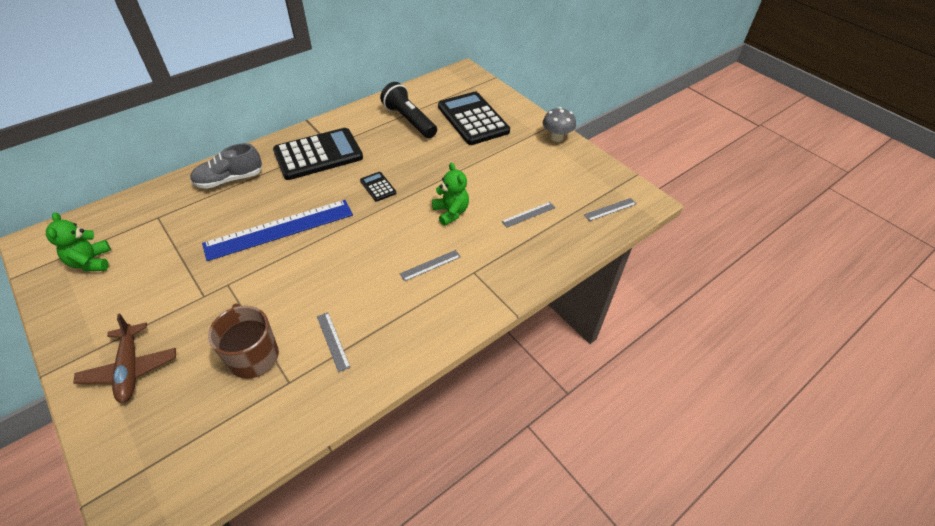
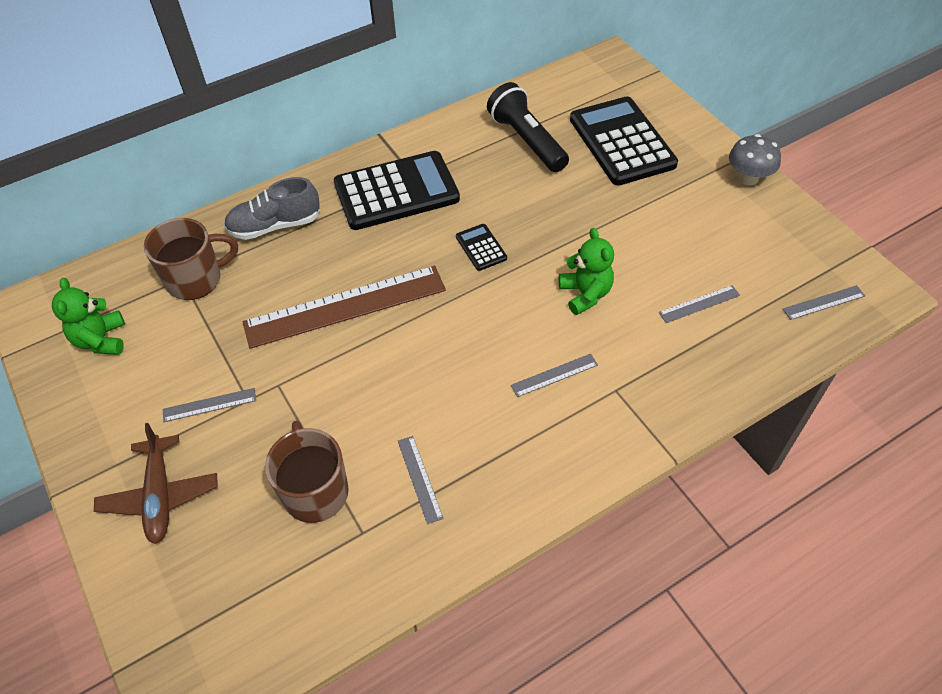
camera: 10 degrees right, 5 degrees up
blue ruler [202,200,353,261] -> brown ruler [242,266,446,349]
none -> brown mug [144,218,238,300]
none -> grey ruler [163,388,256,422]

